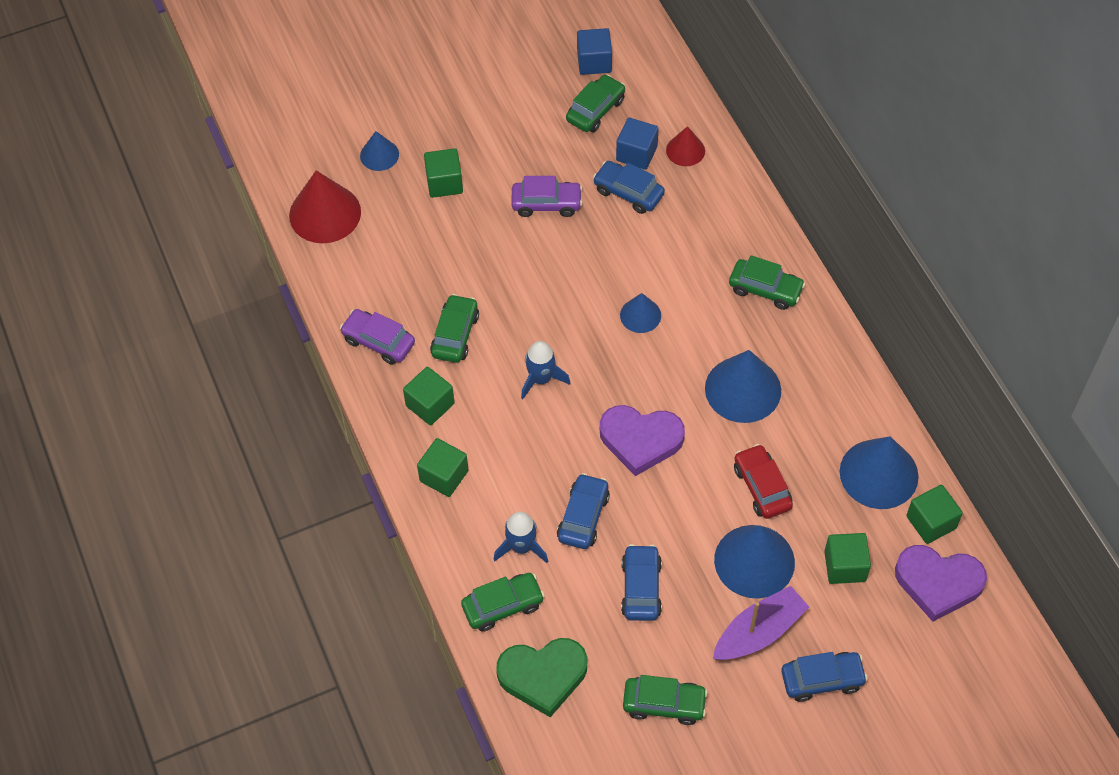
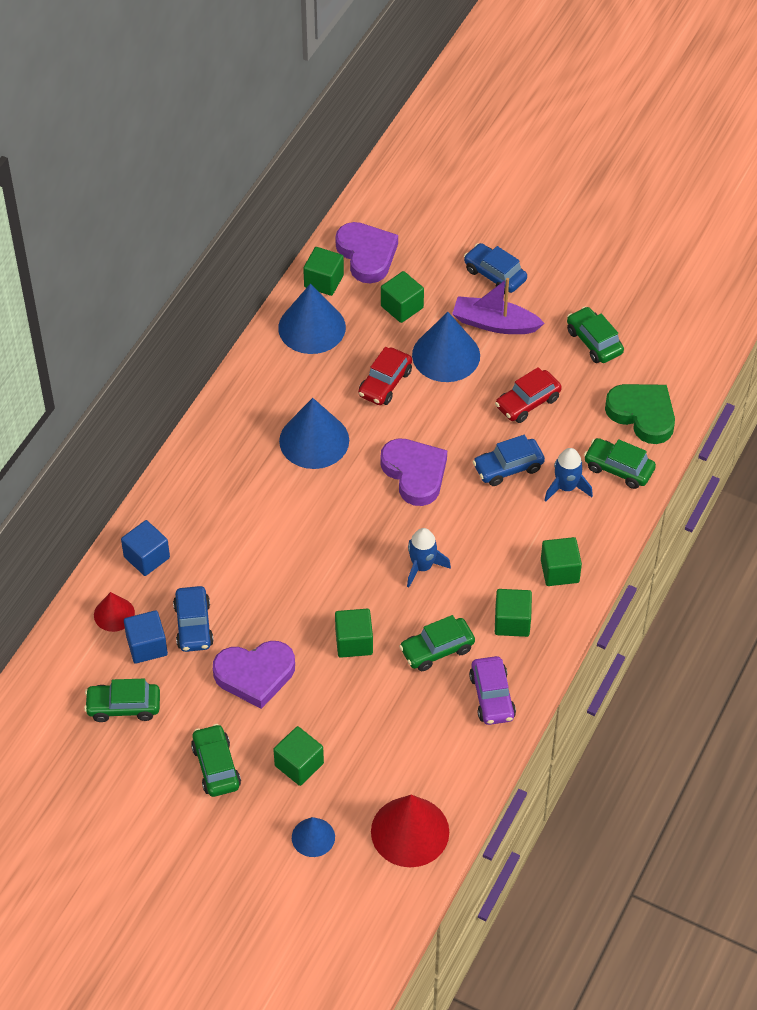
camera: 130 degrees left, 5 degrees down
purple car [511,176,583,217] -> purple heart [213,641,295,709]
blue cube [577,28,612,75] -> blue cube moved to [121,520,170,576]
blue cone [620,293,661,333] -> none
blue car [621,544,662,621] -> red car [495,367,562,423]
green car [729,255,805,310] -> green car moved to [191,724,241,797]
none -> green cube [335,609,373,658]

